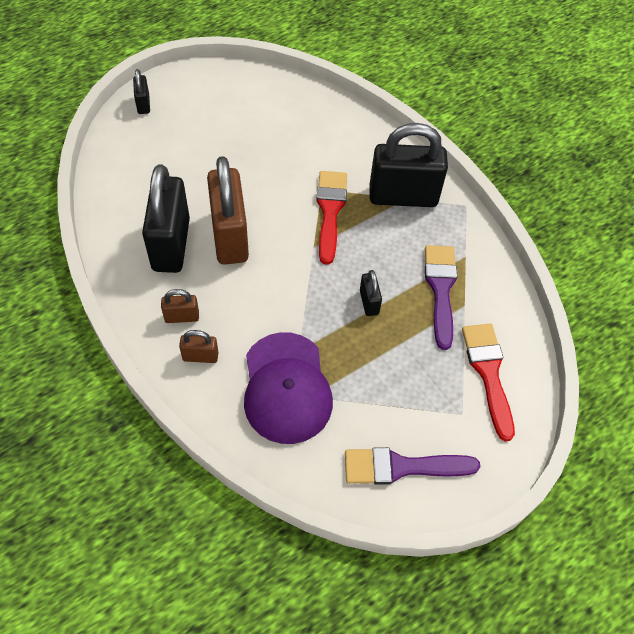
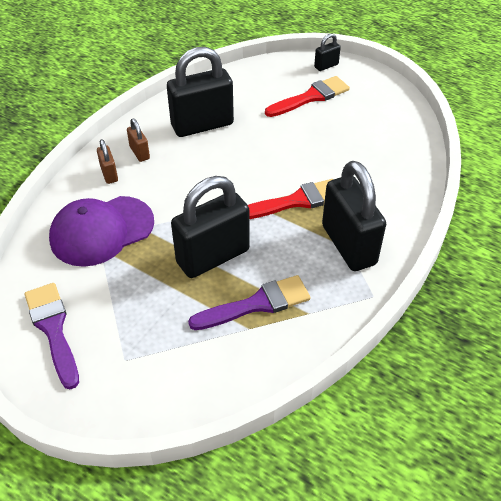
camera: 70 degrees right, 10 degrees down
brown padlock [207,156,249,265] -> none
black padlock [360,270,382,316] -> black padlock [171,176,250,278], size x2.24
red brush [462,324,515,441] -> red brush moved to [265,76,350,117]

